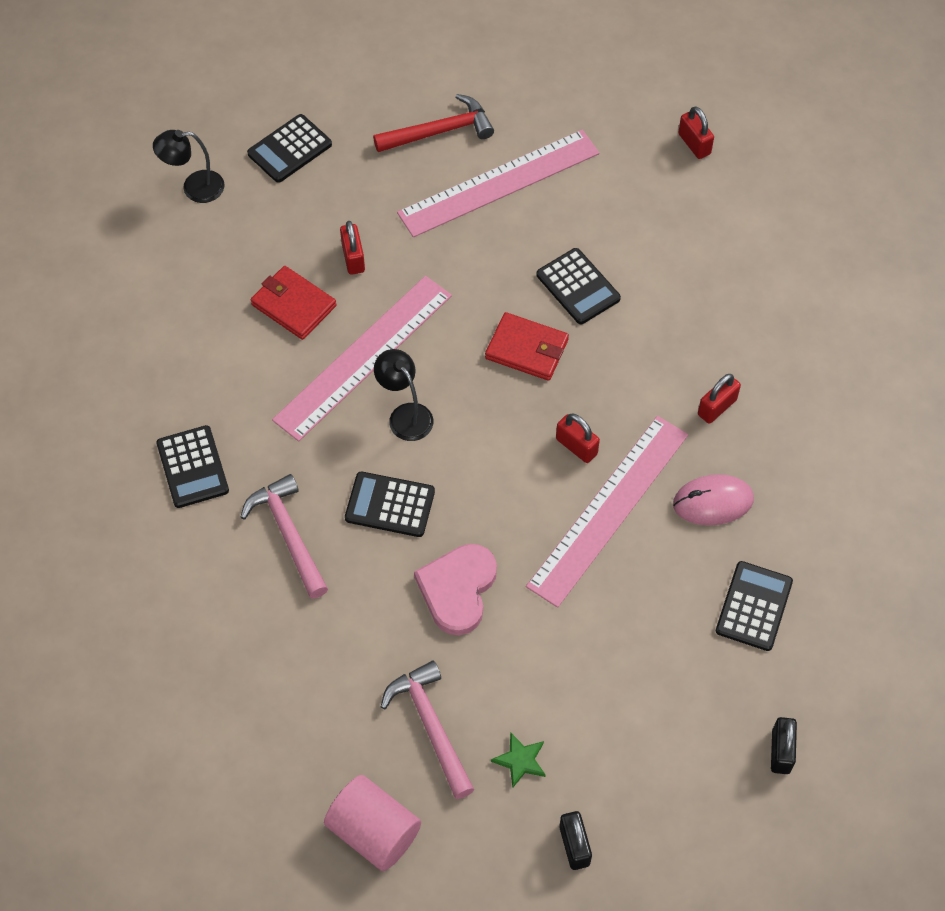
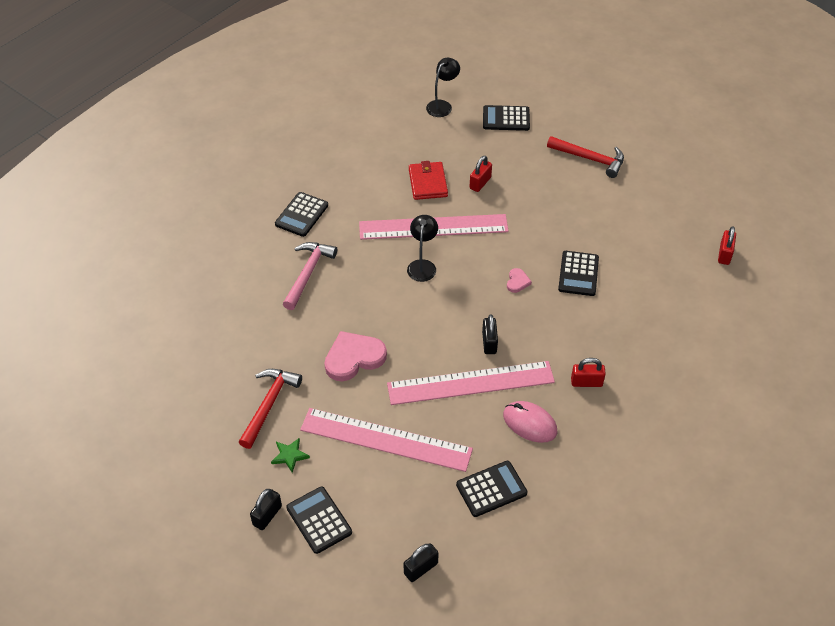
camera: 45 degrees right, 10 degrees down
black lamp [153,130,224,203] -> black lamp turned 90 degrees clockwise [426,58,460,117]
pink cylinder [324,775,421,871] -> none
black calculator [345,472,435,537] -> black calculator moved to [287,486,352,554]
pink hammer [381,660,475,799] -> red hammer [239,369,302,449]
pink ruler [397,130,600,237] -> pink ruler moved to [300,408,473,472]
red wallet [485,312,569,381] -> pink heart [507,268,532,293]
red padlock [556,413,600,463] -> black padlock [482,314,498,354]

